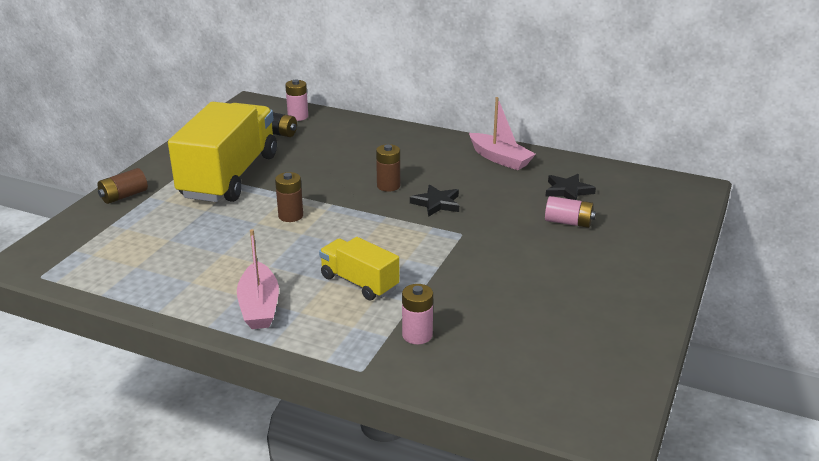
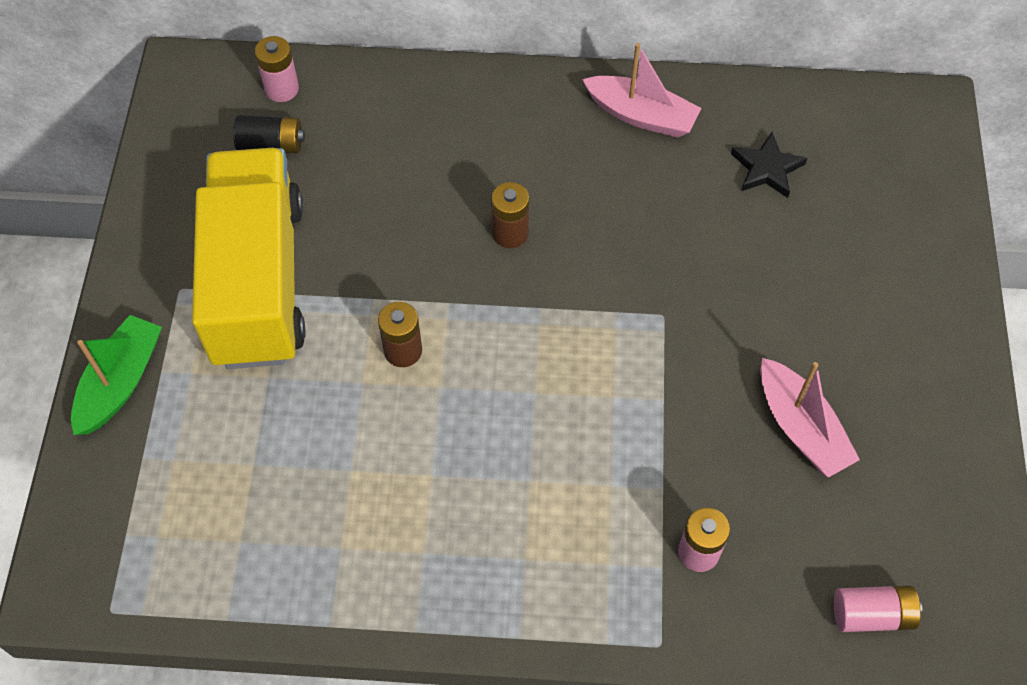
camera: 20 degrees left, 30 degrees up
brown battery [97,168,148,204] -> green boat [71,315,162,435]
pink boat [237,229,279,329] -> pink boat moved to [760,358,860,478]
yellow truck [319,237,399,300] -> none
black star [410,185,459,217] -> none
pink battery [545,196,596,228] -> pink battery moved to [834,586,922,632]

